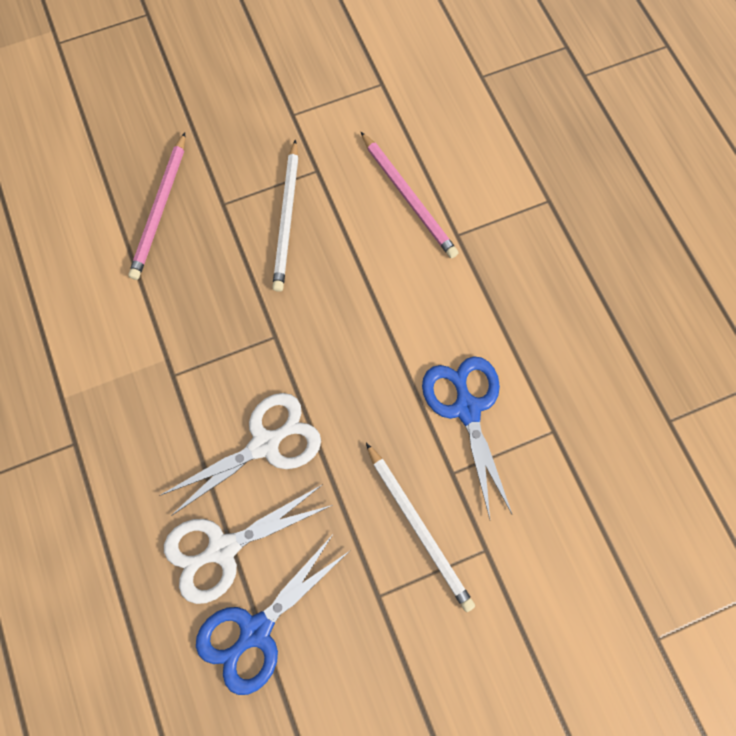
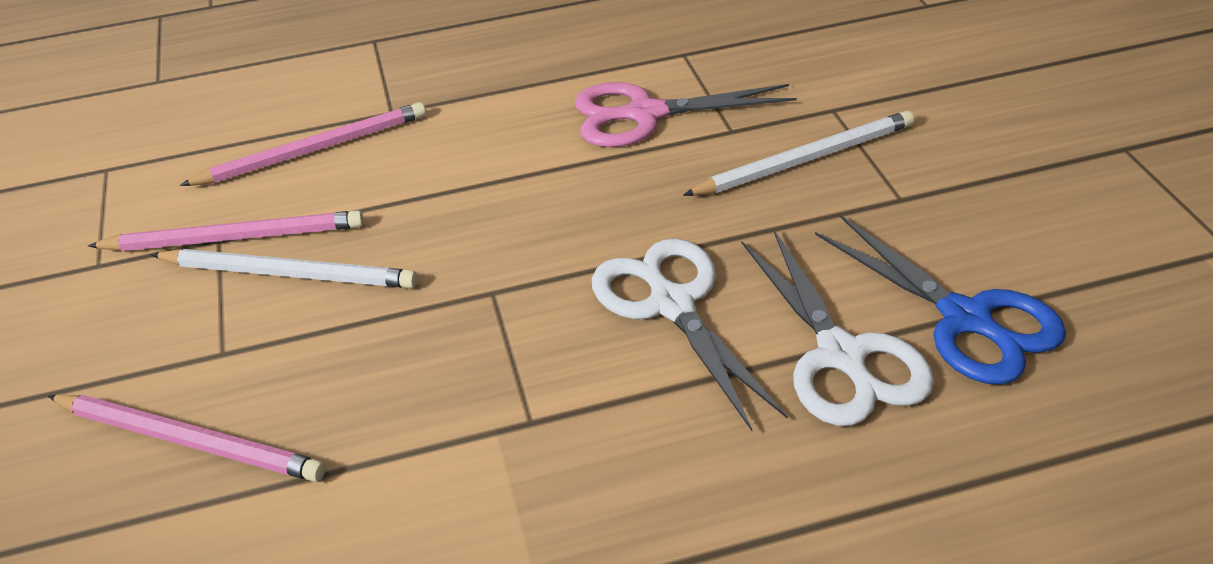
camera: 80 degrees left, 30 degrees down
blue scissors [422,356,512,519] -> pink scissors [575,82,797,147]
none -> pink pencil [88,210,364,251]

